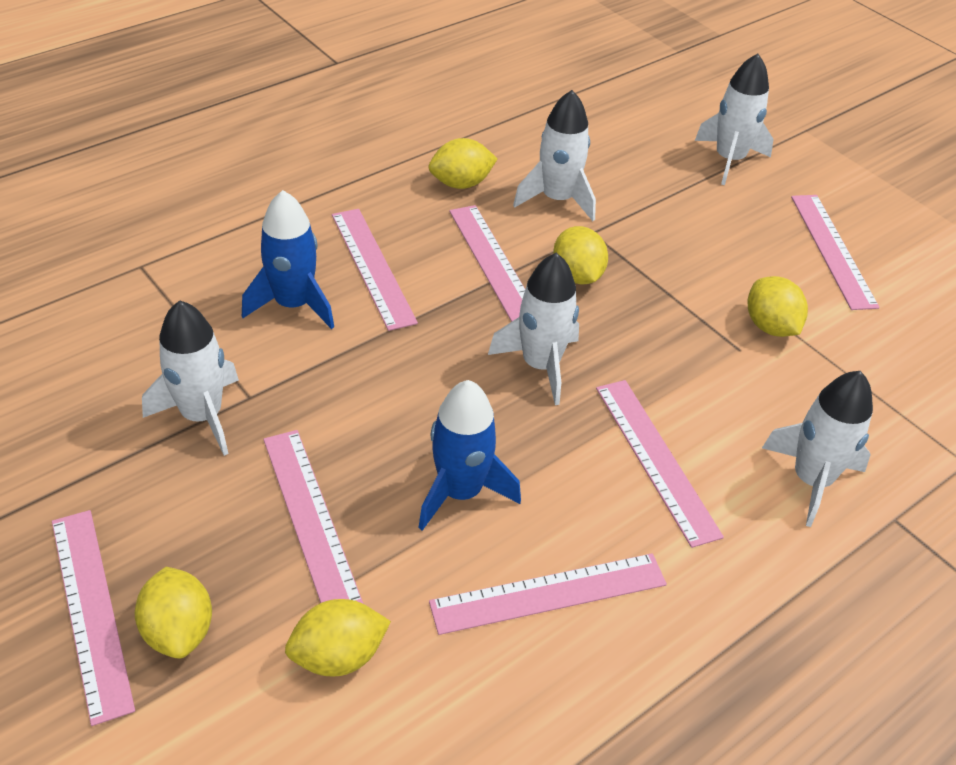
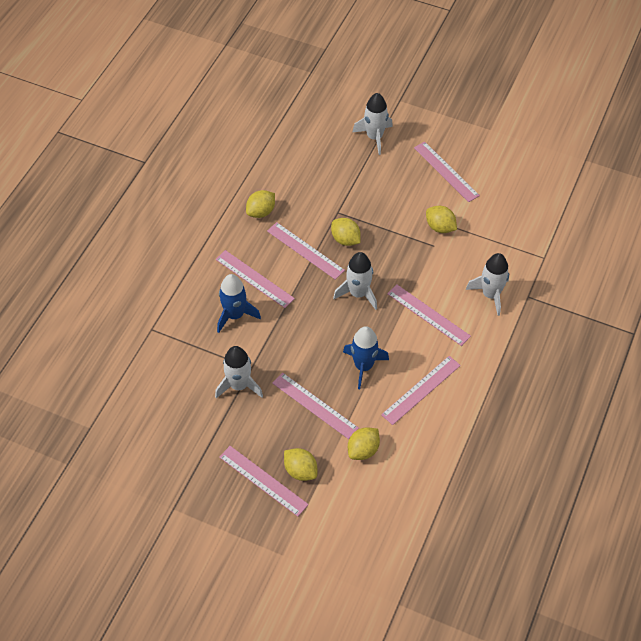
camera: 25 degrees left, 10 degrees up
white rocket [513,90,596,221] -> none

